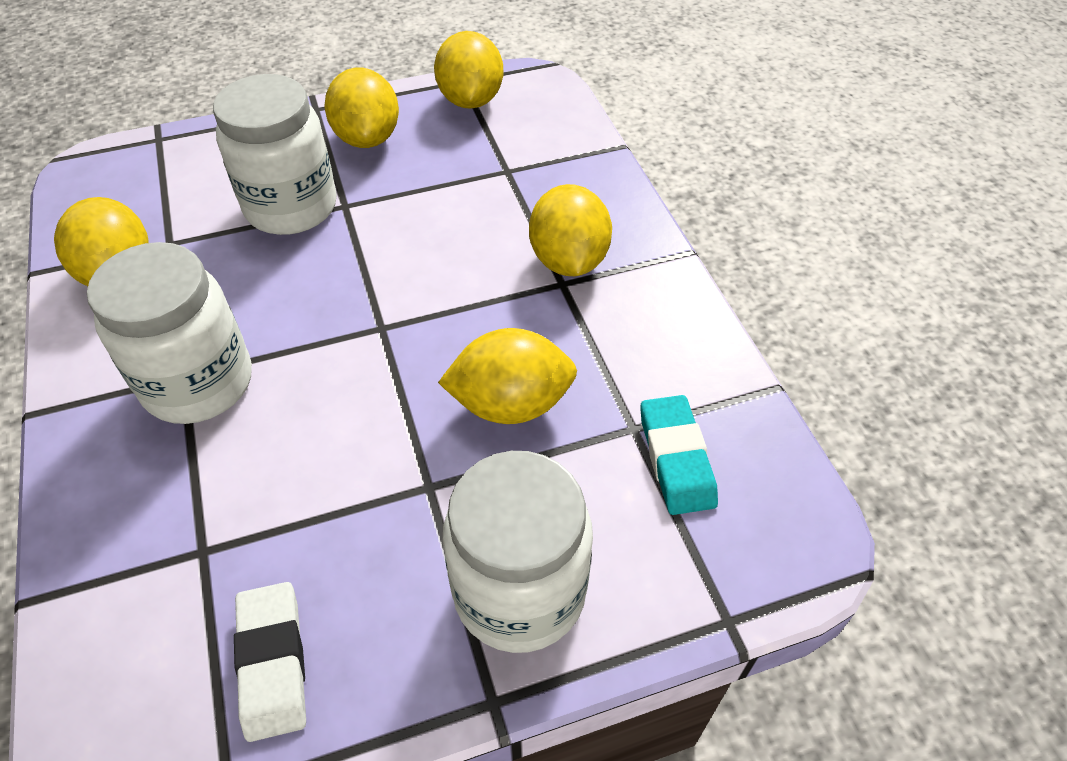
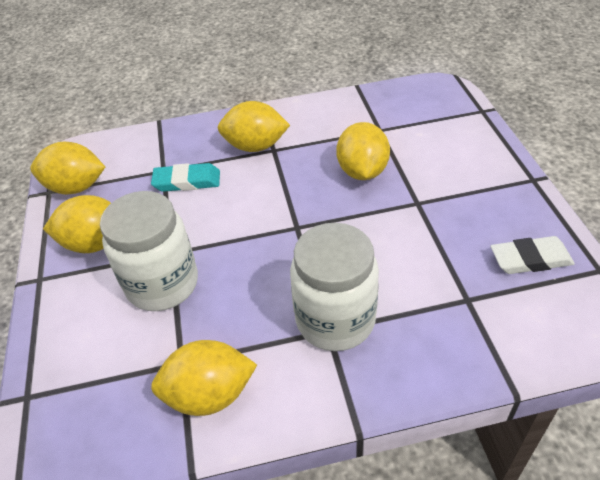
camera: 80 degrees left, 5 degrees down
white jar [442,451,593,653] -> none
turquoise eraser [640,395,718,515] -> turquoise eraser moved to [151,163,220,192]

